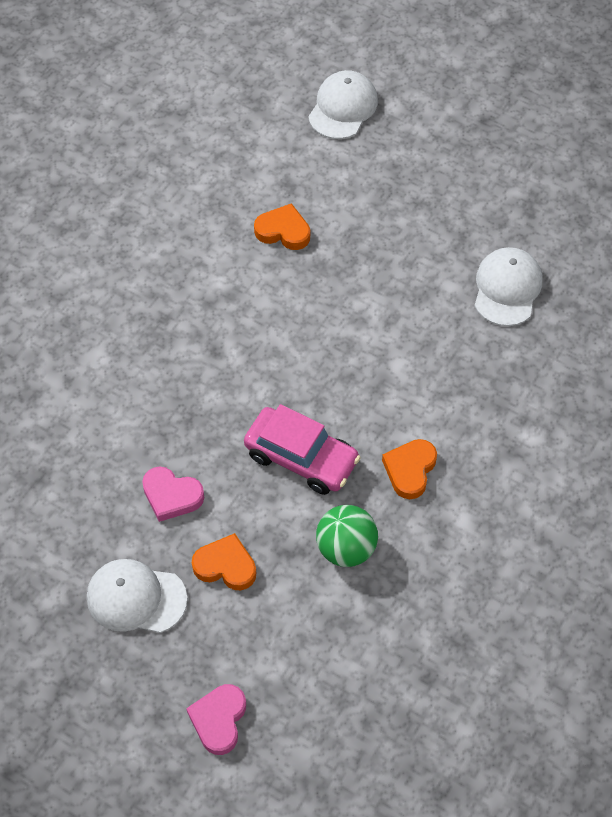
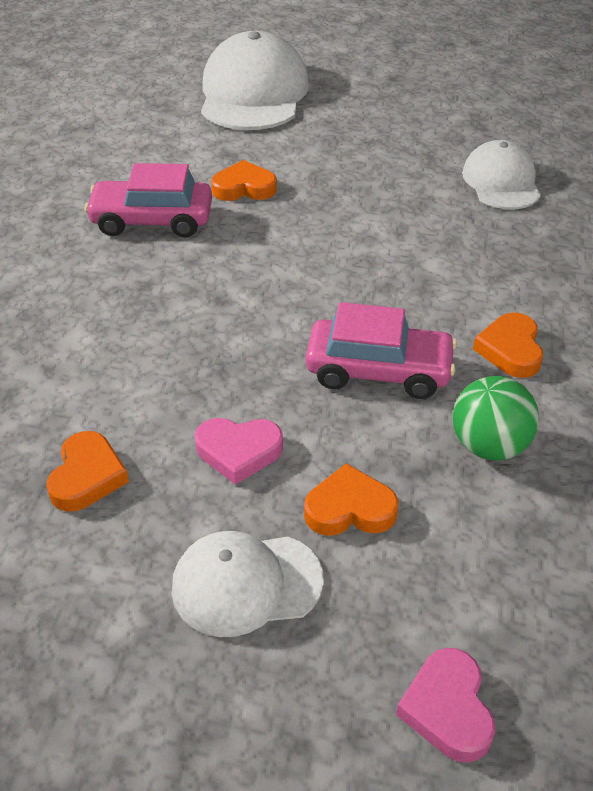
camera: 20 degrees left, 15 degrees down
white cap [308,70,378,139] -> white cap [201,31,309,130], size x1.69
none -> orange heart [46,431,129,512]
none -> pink car [84,163,212,237]

